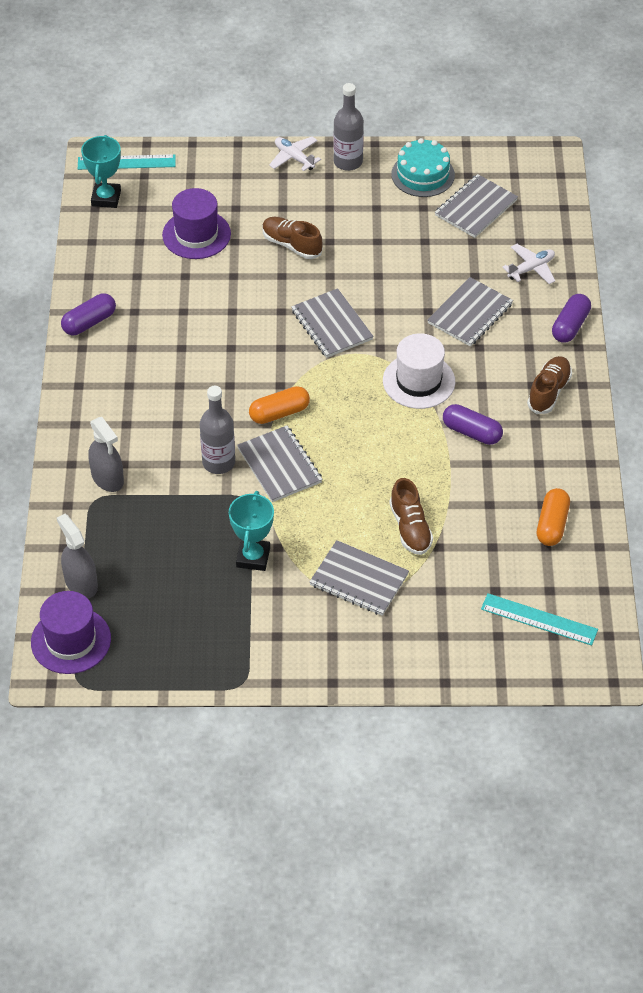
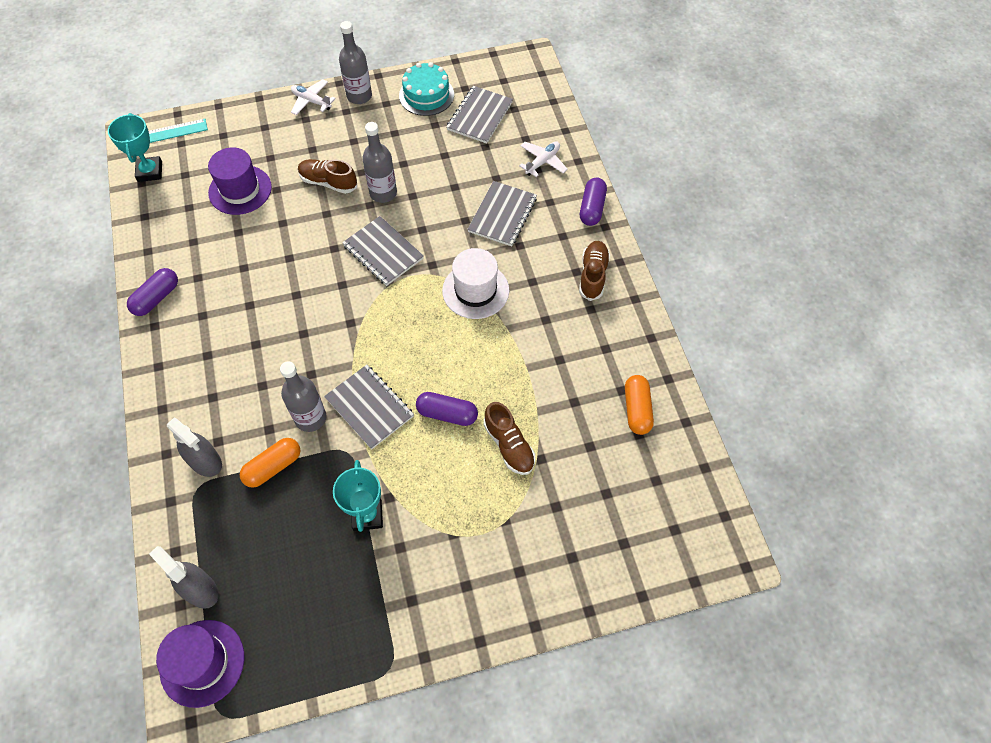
camera: 15 degrees left, 10 degrees up
orange capsule [249,386,310,424] -> orange capsule moved to [240,438,301,488]
grey notebook [309,540,409,616] -> none
purple capsule [443,404,503,445] -> purple capsule moved to [416,392,478,426]
turquoise ruler [481,593,598,646] -> none
none -> grey bottle [362,122,397,203]

